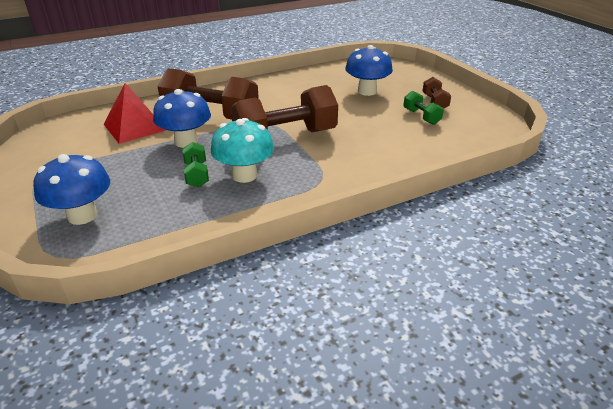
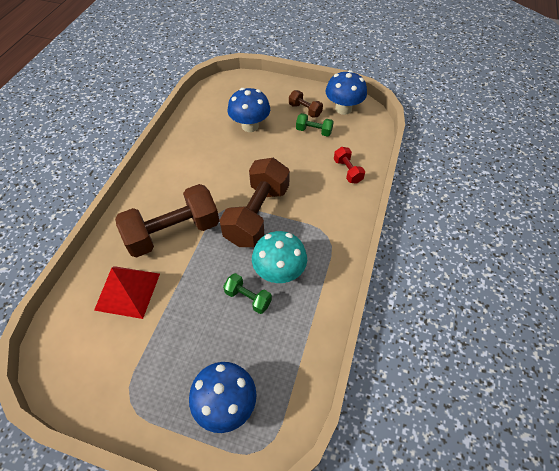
camera: 45 degrees left, 20 degrees up
blue mushroom [153,89,211,148] -> blue mushroom moved to [325,70,367,115]
none -> red dumbbell [334,147,365,184]

